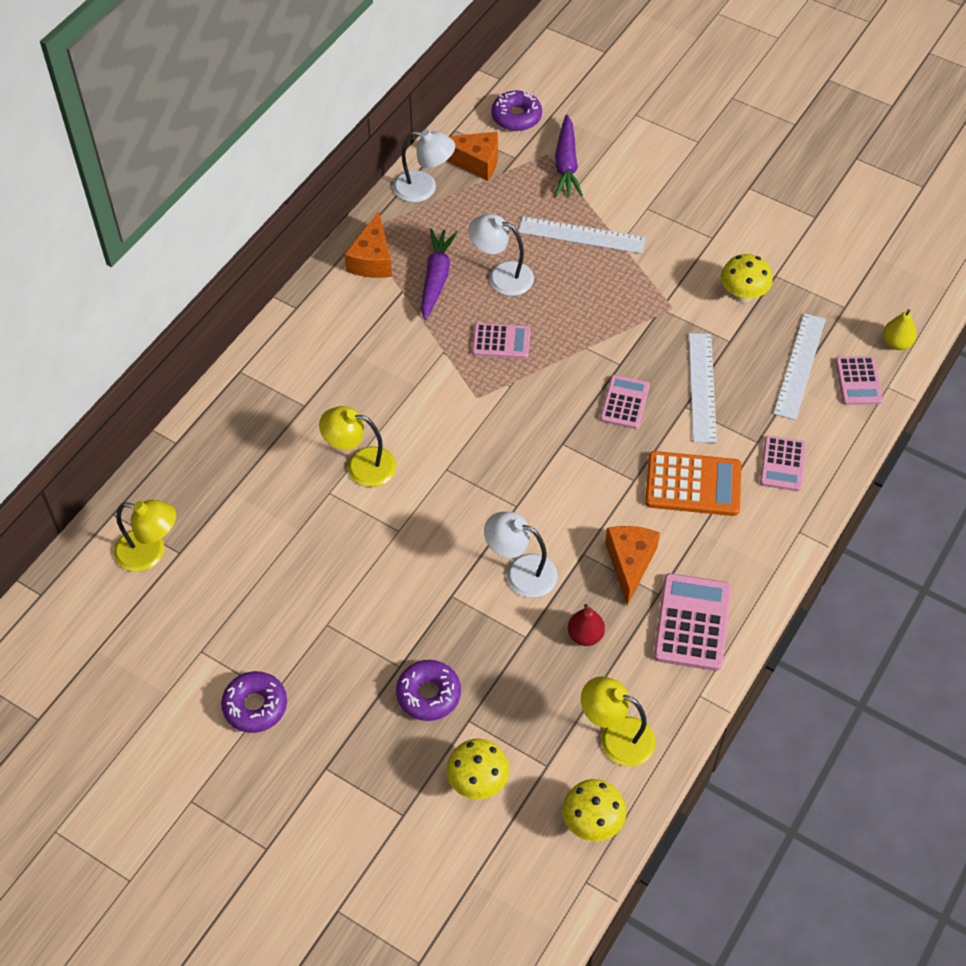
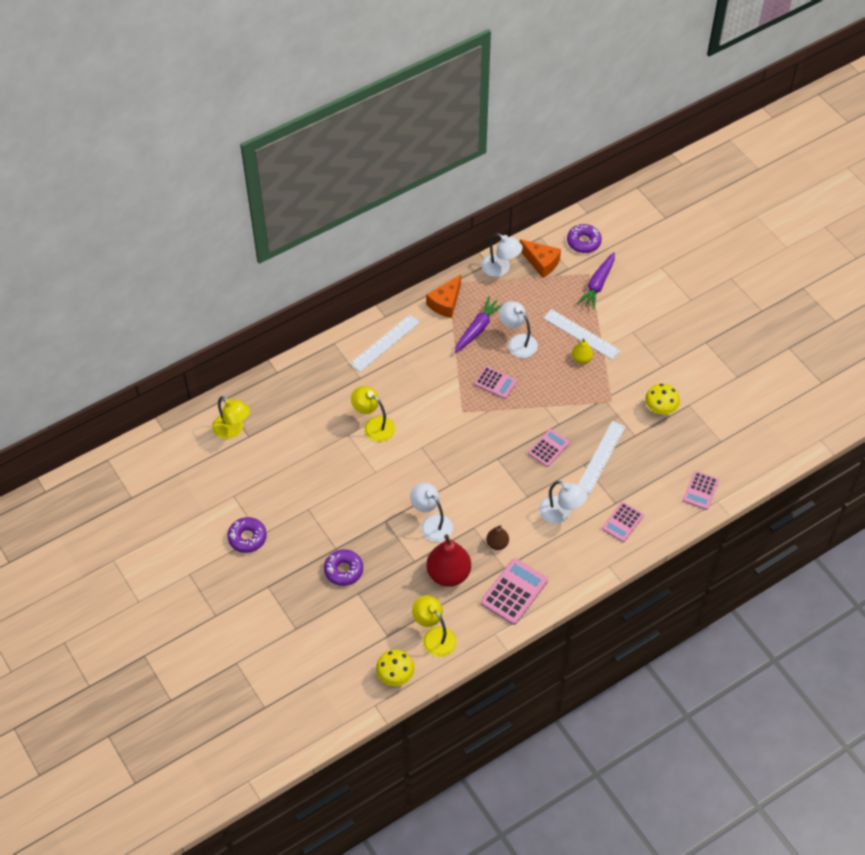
camera: 25 degrees right, 0 degrees up
yellow mushroom [446,739,509,800] -> none
red pear [568,604,605,646] -> red pear [426,534,471,587], size x1.93
orange cheese [605,526,660,606] -> brown pear [486,525,509,550]
orange calculator [645,451,742,516] -> white lamp [539,481,587,523]
white ruler [773,313,826,420] -> white ruler moved to [350,314,420,372]
yellow pear [883,309,917,350] -> yellow pear moved to [572,339,593,364]

